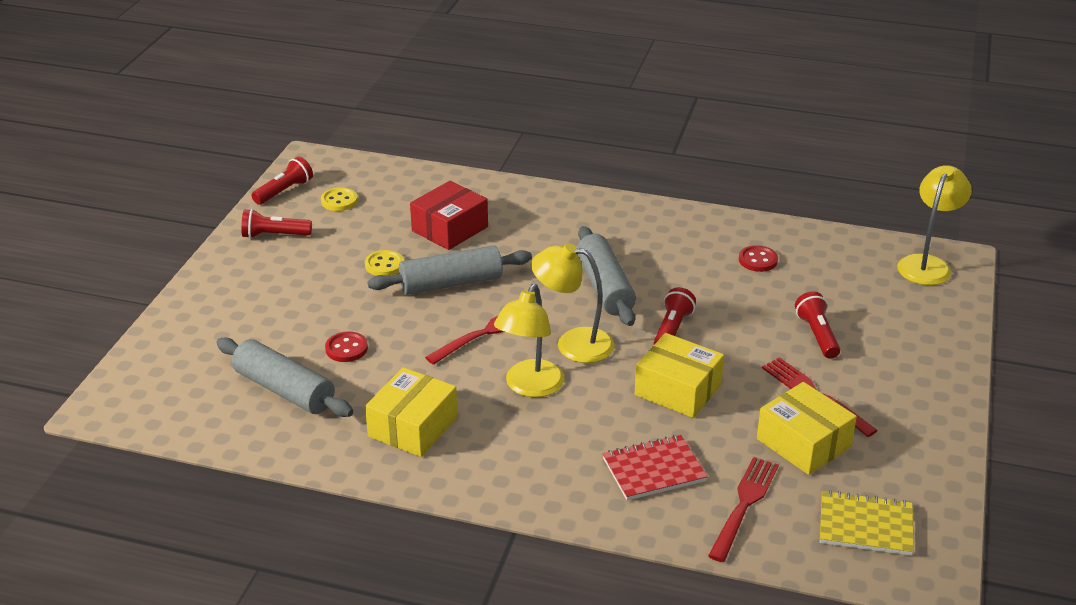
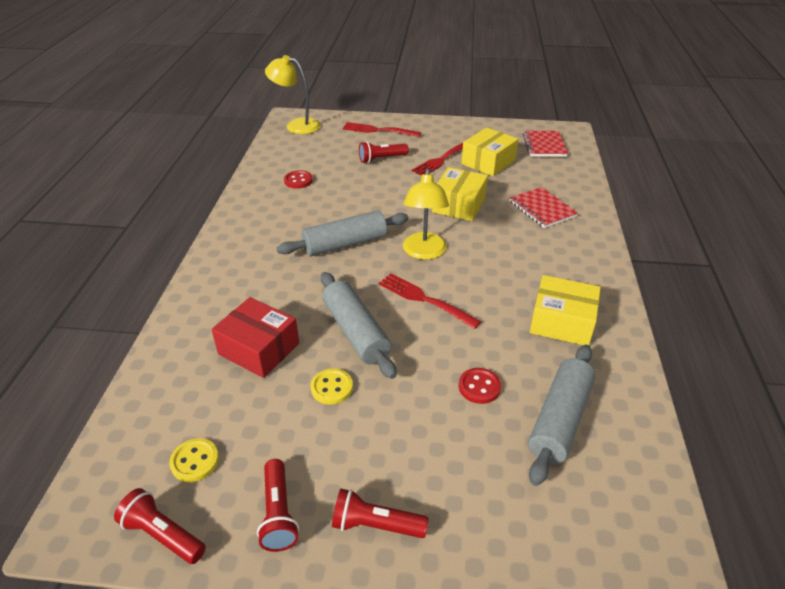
camera: 100 degrees left, 5 degrees up
yellow lamp [494,284,564,397] -> none
red flashlight [653,287,696,345] -> red flashlight moved to [332,489,429,538]
red fork [708,457,779,562] -> red fork moved to [342,122,421,137]
yellow notebook [820,490,914,556] -> red notebook [523,131,568,157]

